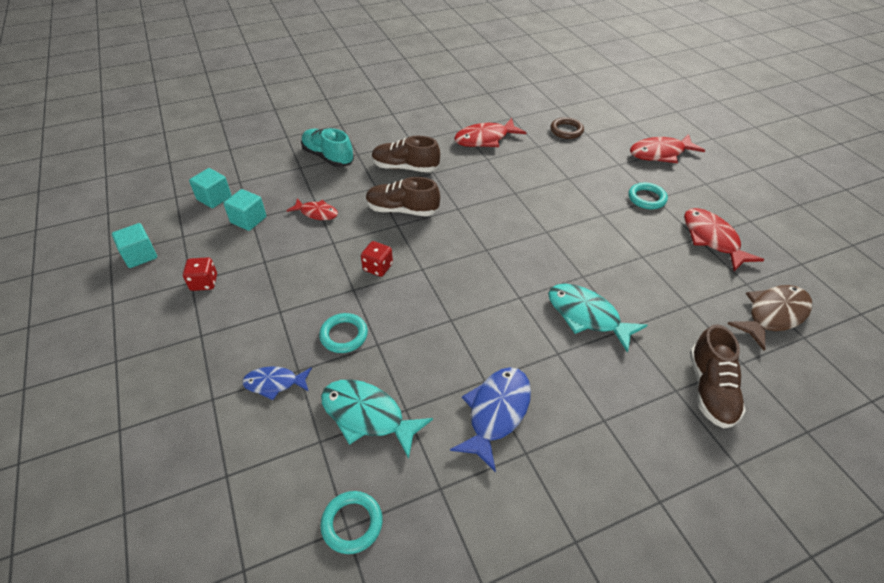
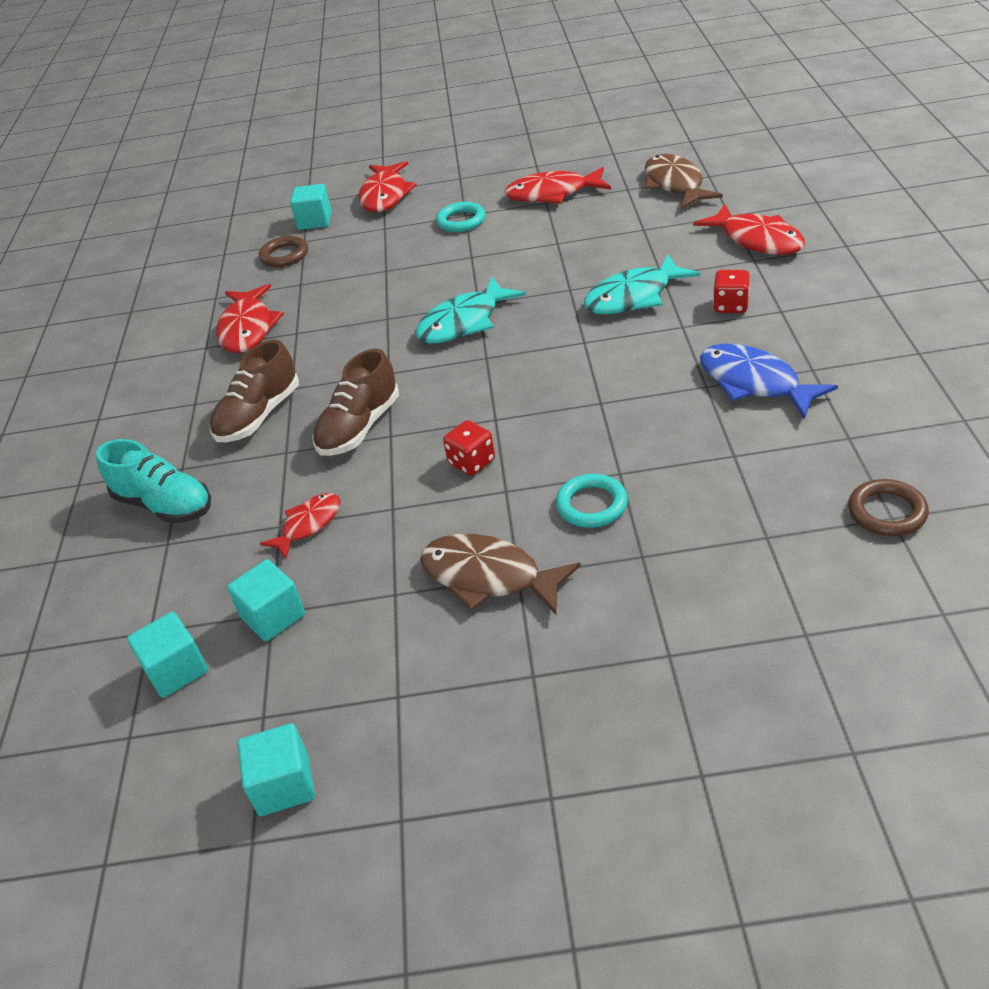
camera: 65 degrees left, 5 degrees down
red dice [183,257,217,291] -> red dice moved to [713,270,750,313]
blue fish [242,366,312,400] -> none
turquoise shoe [301,128,354,167] -> turquoise shoe turned 120 degrees counterclockwise [96,439,211,523]
turquoise ring [320,491,383,554] -> brown ring [848,479,929,537]
turquoise fish [321,380,433,459] -> turquoise fish moved to [416,277,526,344]
brown shoe [690,324,746,428] -> red fish [693,204,805,255]
none -> turquoise cube [290,184,332,230]
none -> brown fish [420,534,581,615]

